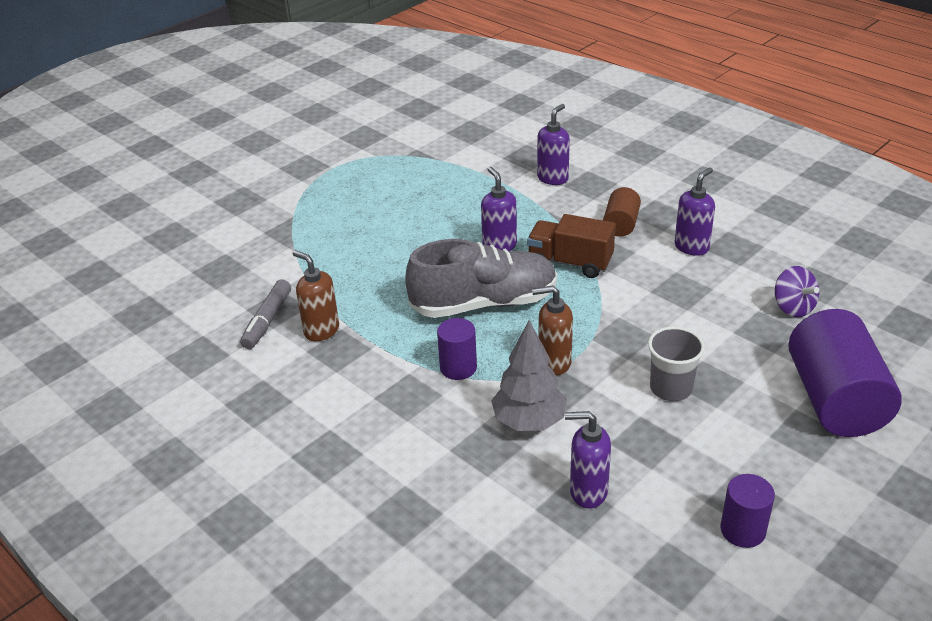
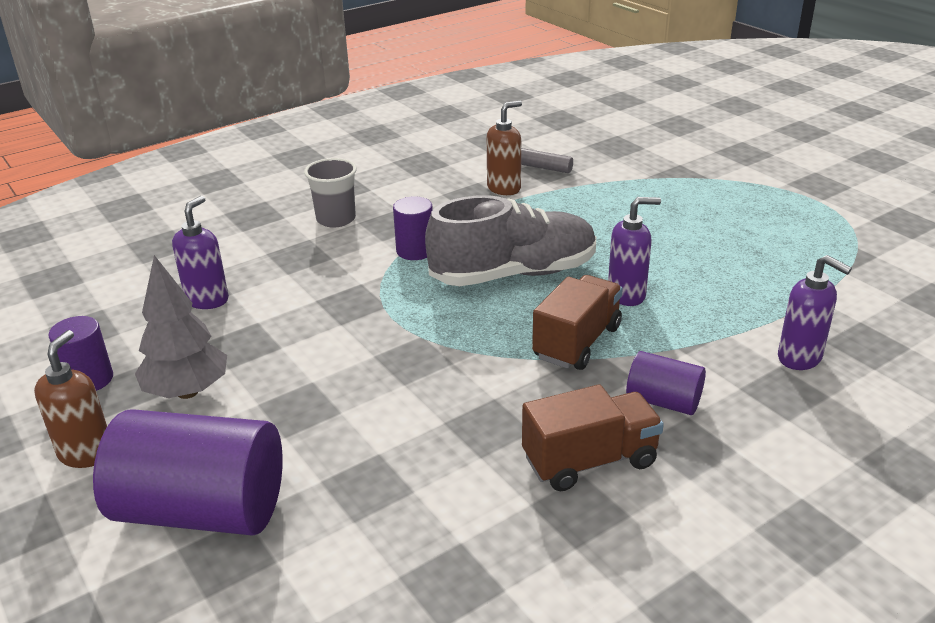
camera: 100 degrees right, 5 degrees down
grey shoe [405,239,557,318] -> grey shoe turned 105 degrees counterclockwise [425,195,596,286]
grey tree [491,320,567,431] -> grey tree moved to [135,255,227,399]
brown soap dispenser [532,286,573,375] -> brown soap dispenser moved to [34,330,107,468]
brown cylinder [603,187,641,237] -> purple cylinder [626,351,706,415]
grey cup [648,326,705,401] -> grey cup moved to [304,158,357,228]
purple soap dispenser [674,168,715,256] -> brown truck [522,384,664,491]
purple spinning top [775,266,819,317] -> none

